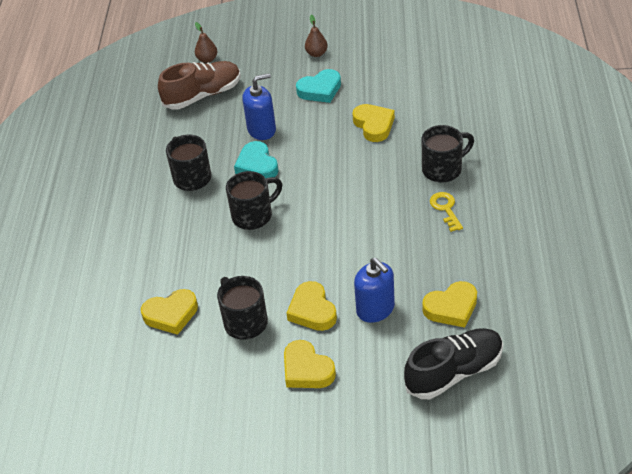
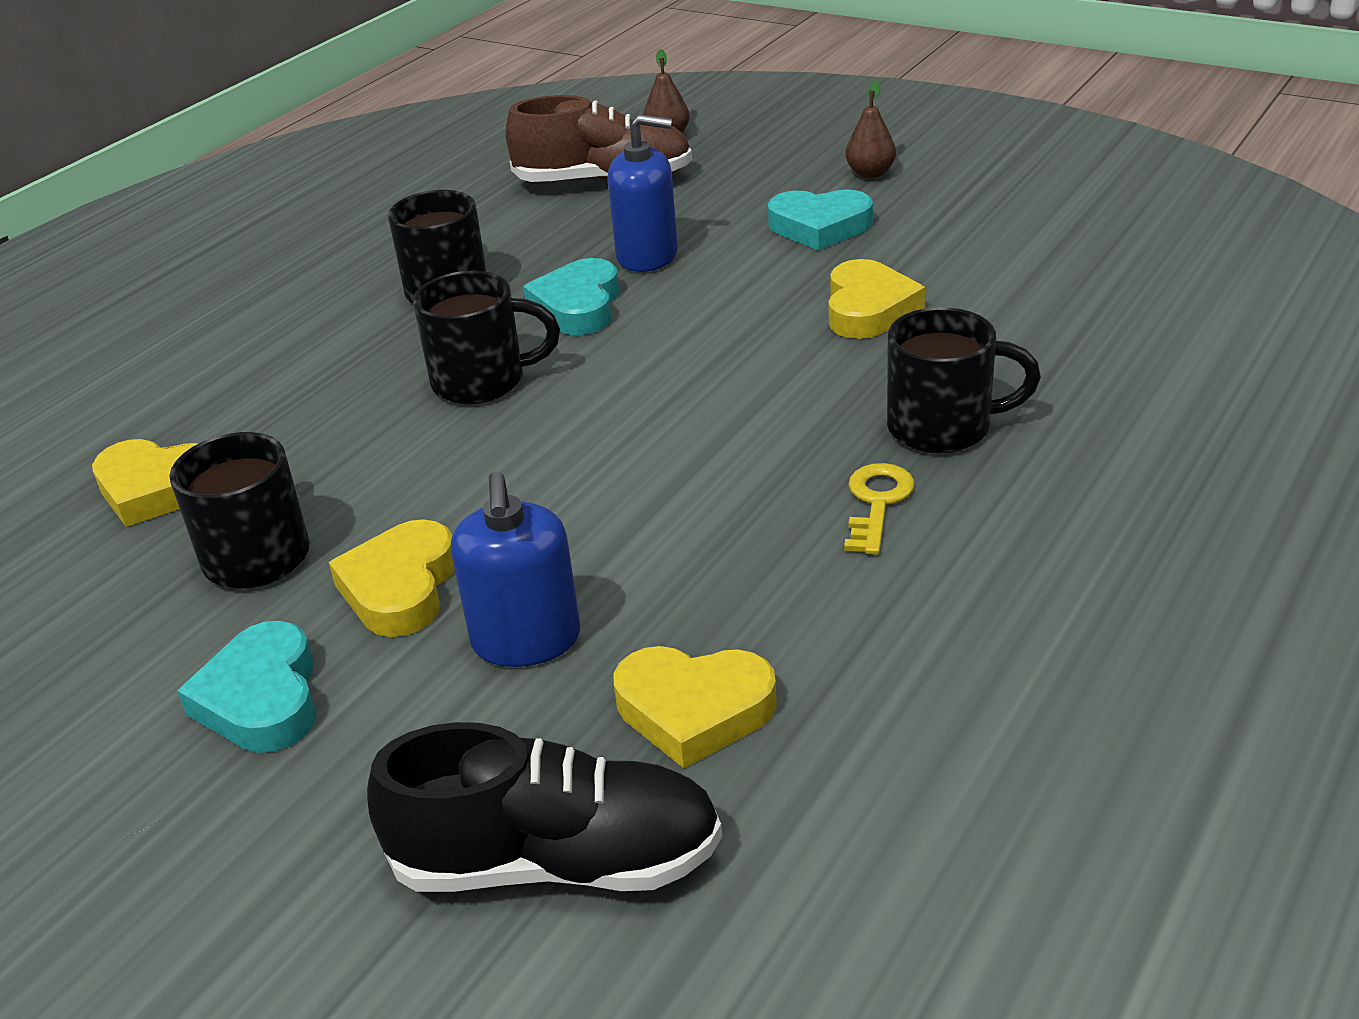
camera: 30 degrees right, 10 degrees down
yellow heart [284,340,336,388] -> turquoise heart [177,621,316,753]

